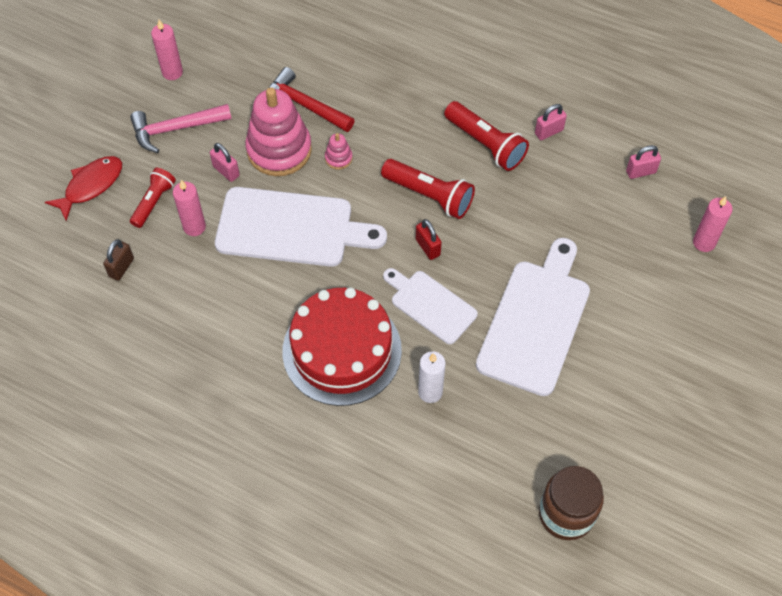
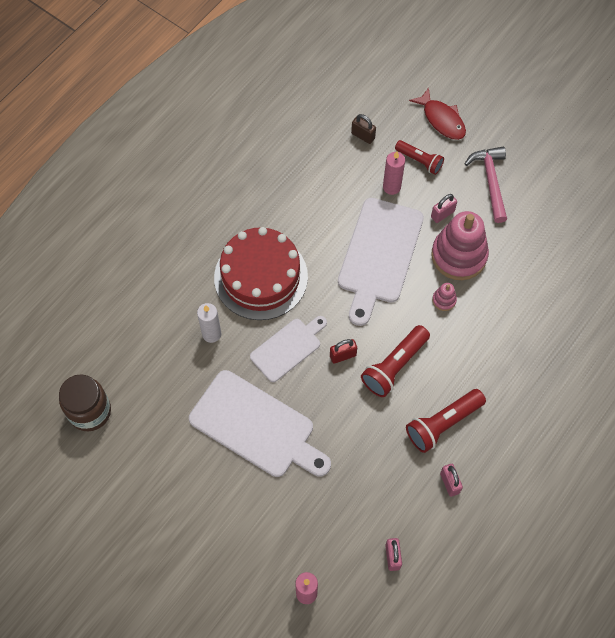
camera: 100 degrees right, 5 degrees up
pink candle [151,20,183,80] -> none
red hammer [269,67,355,132] -> none

